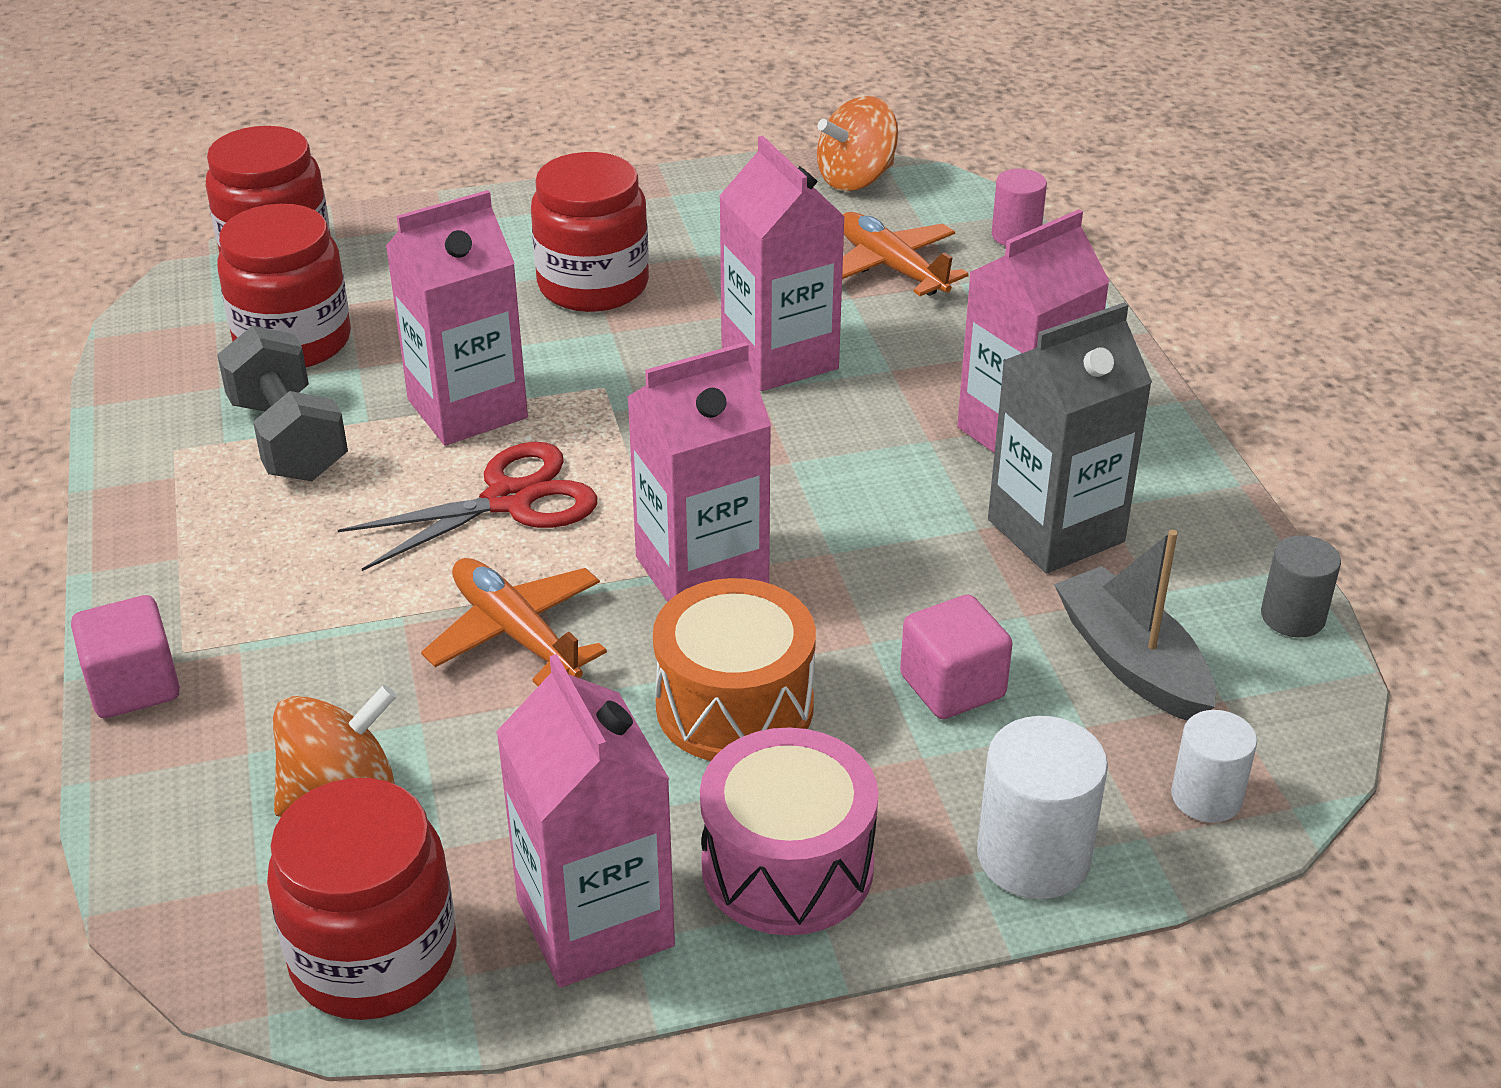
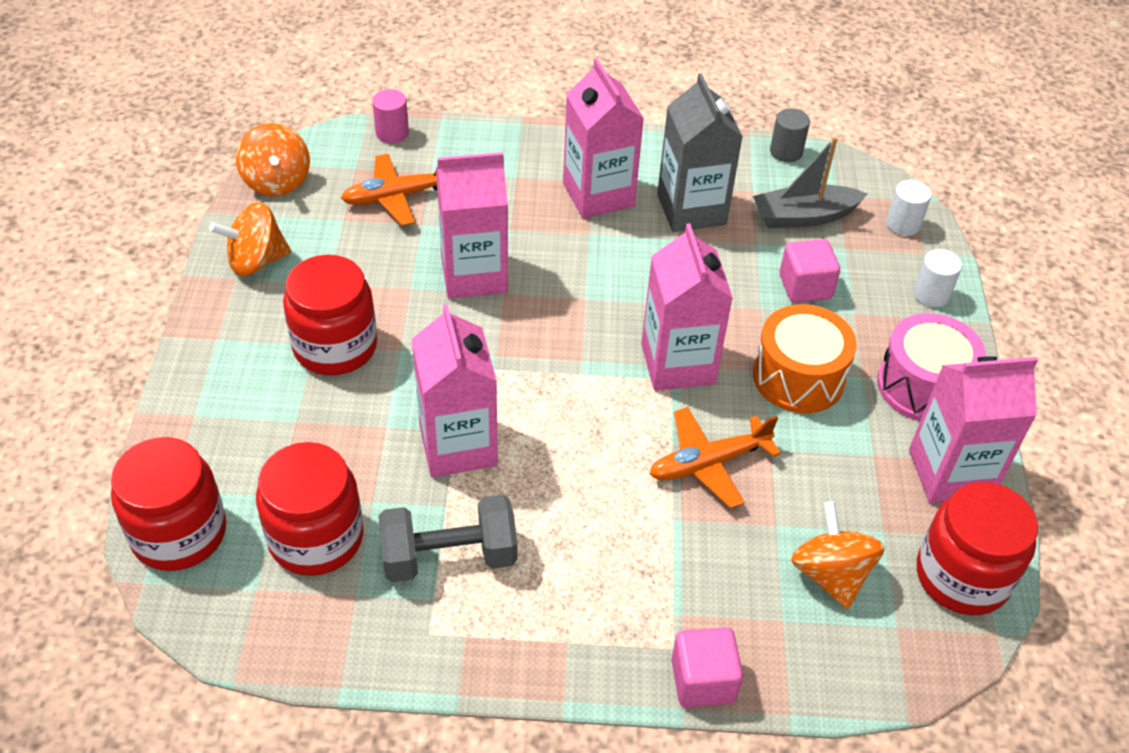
camera: 75 degrees left, 10 degrees up
red scissors [338,442,598,571] -> none
white cylinder [977,716,1108,899] -> white cylinder [913,249,962,307], size x0.64
none -> orange spinning top [209,202,291,276]

